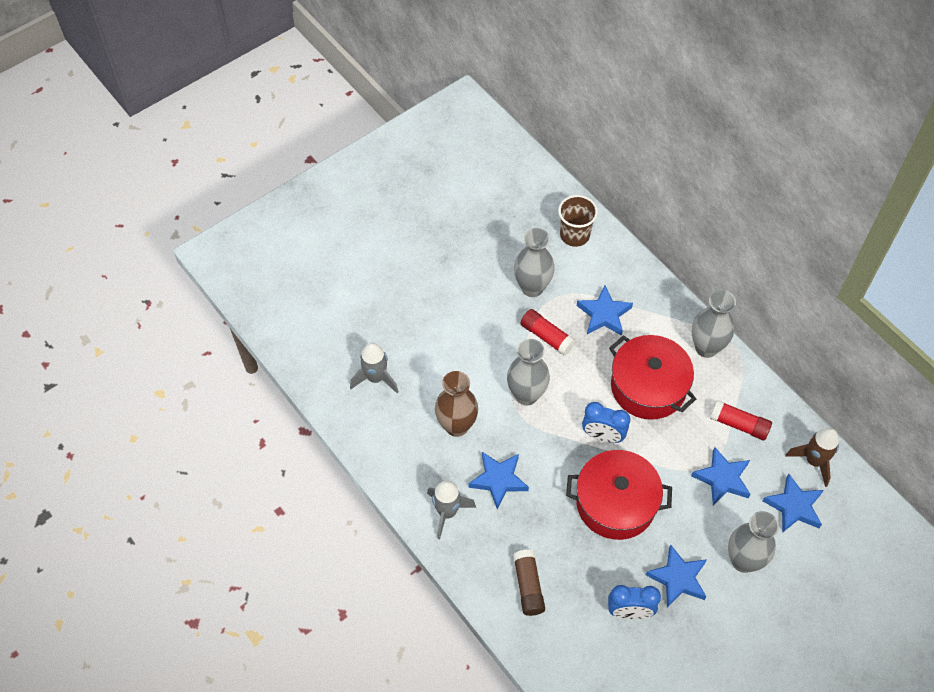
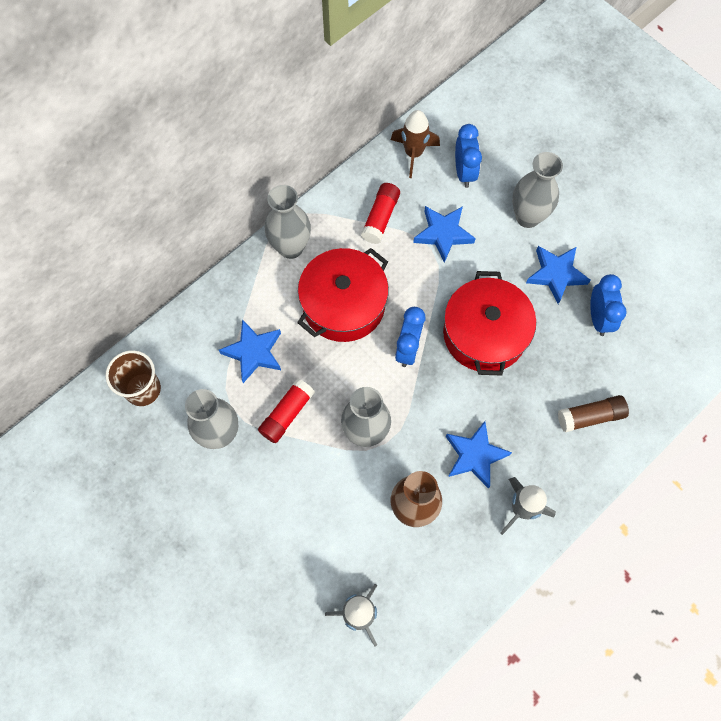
camera: 95 degrees left, 10 degrees up
blue star [763,474,824,533] -> blue clock [455,124,482,188]

